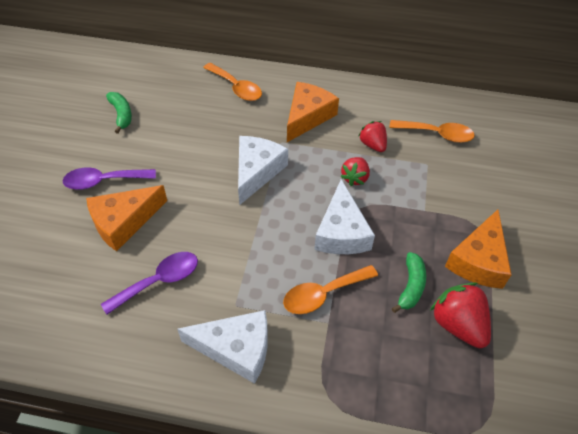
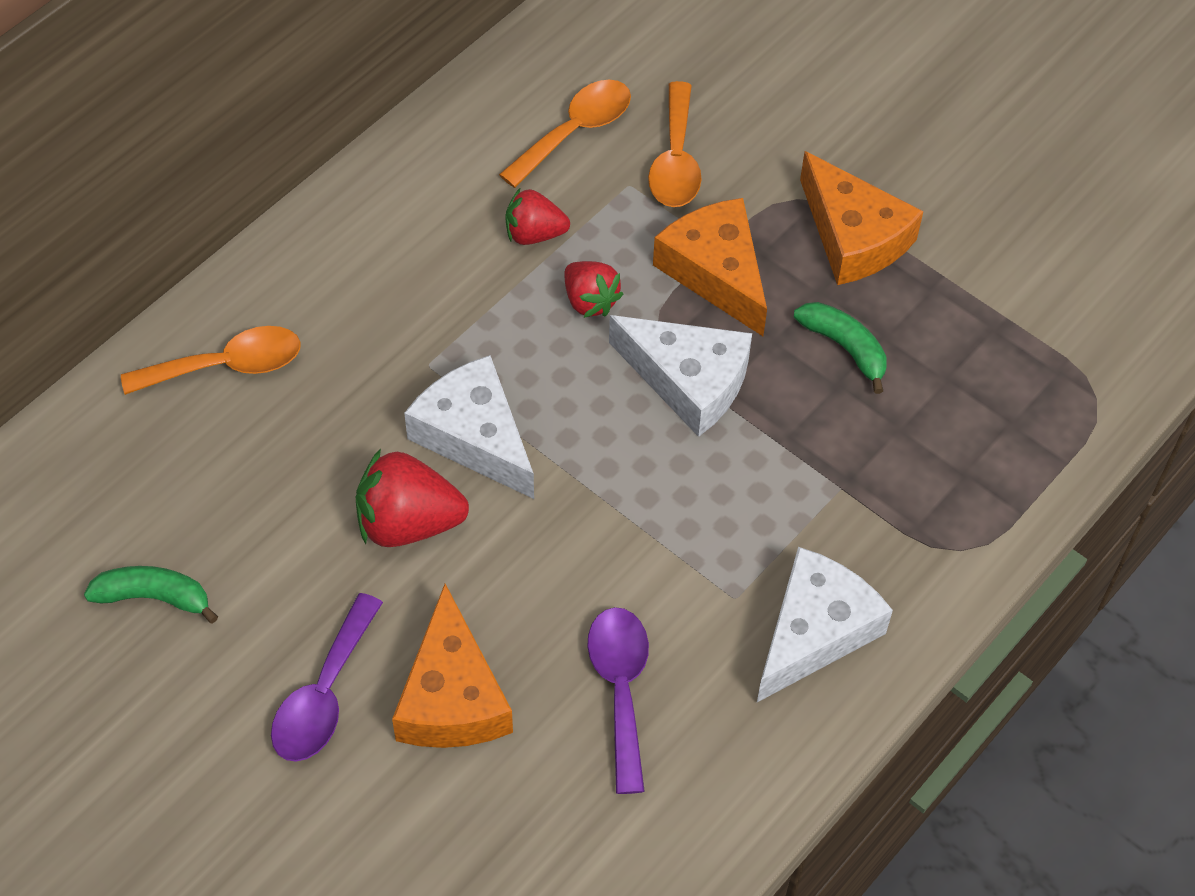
camera: 60 degrees left, 5 degrees up
orange spoon [283,265,378,314] -> orange spoon moved to [648,81,702,207]
orange cheese [287,82,339,142] -> orange cheese moved to [653,198,767,336]
red strawberry [430,282,491,348] -> red strawberry moved to [356,449,469,547]

